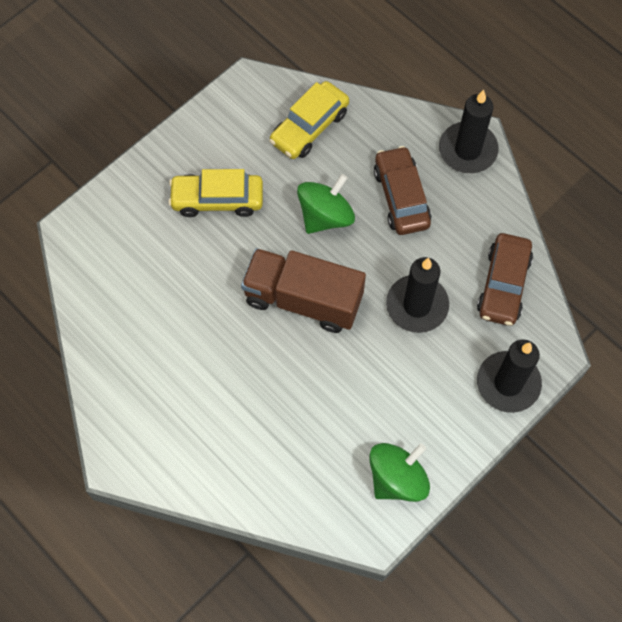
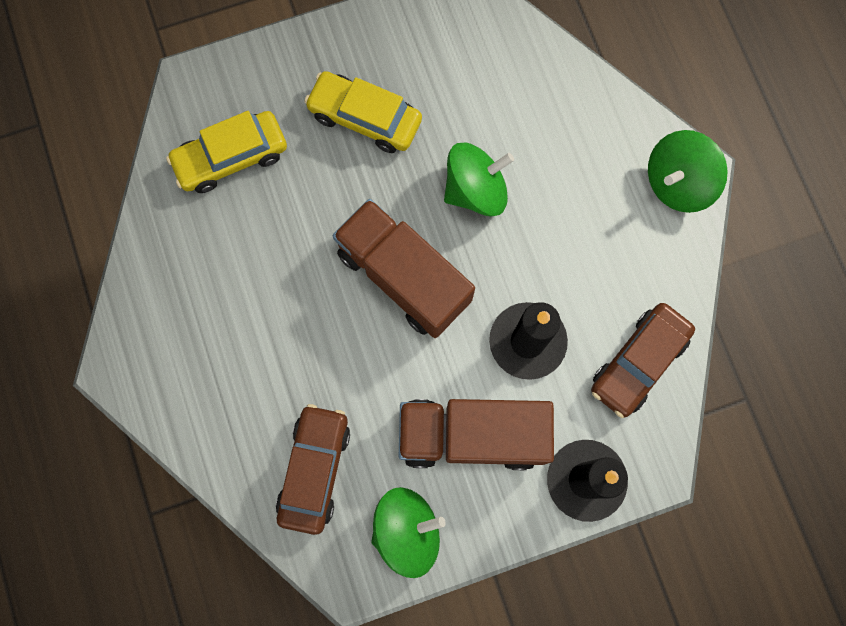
camera: 25 degrees right, 10 degrees up
yellow car [269,81,349,159] -> yellow car moved to [166,111,287,193]
brown car [374,146,431,235] -> brown car moved to [276,404,350,535]
black candle [439,90,499,173] -> green spinning top [648,130,728,213]
none -> brown truck [399,399,554,470]

